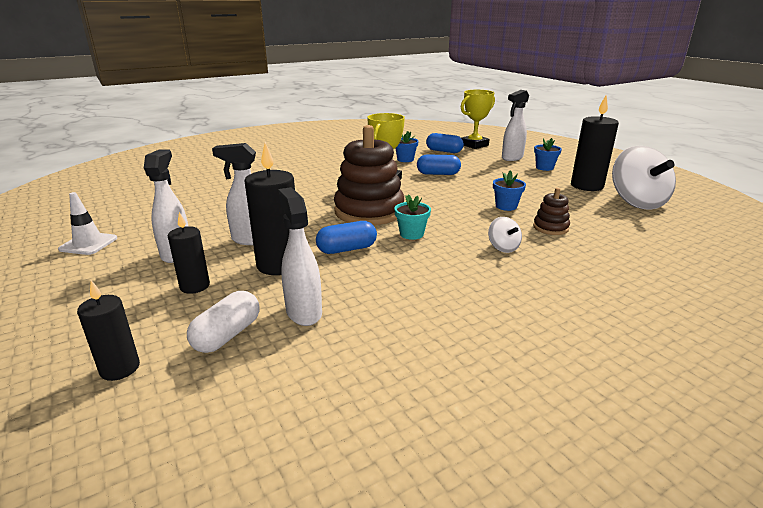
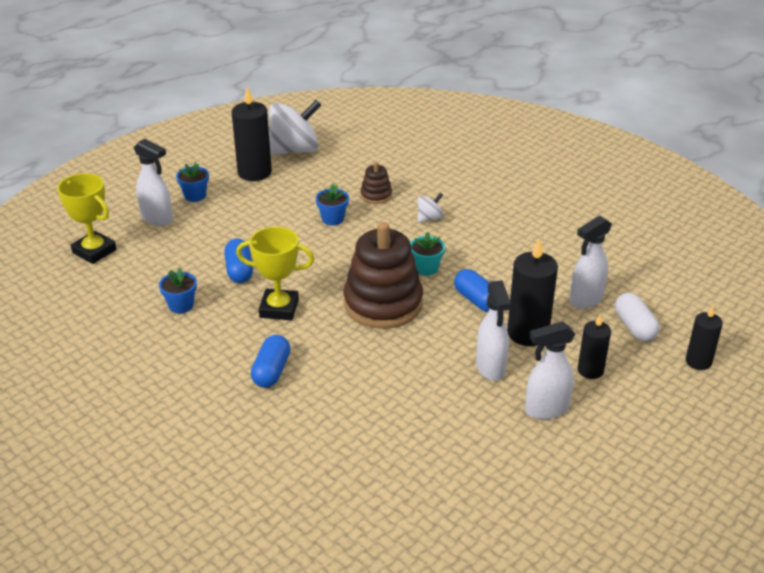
camera: 105 degrees left, 10 degrees up
white traffic cone [58,192,117,255] -> none
white capsule [187,291,260,353] -> white capsule turned 60 degrees clockwise [615,293,660,341]
blue capsule [426,133,464,153] -> blue capsule moved to [251,335,290,388]

